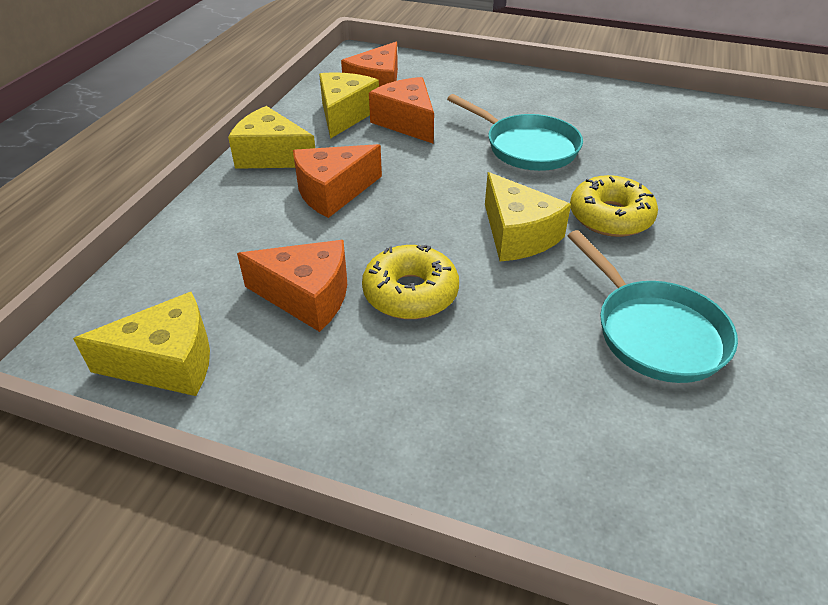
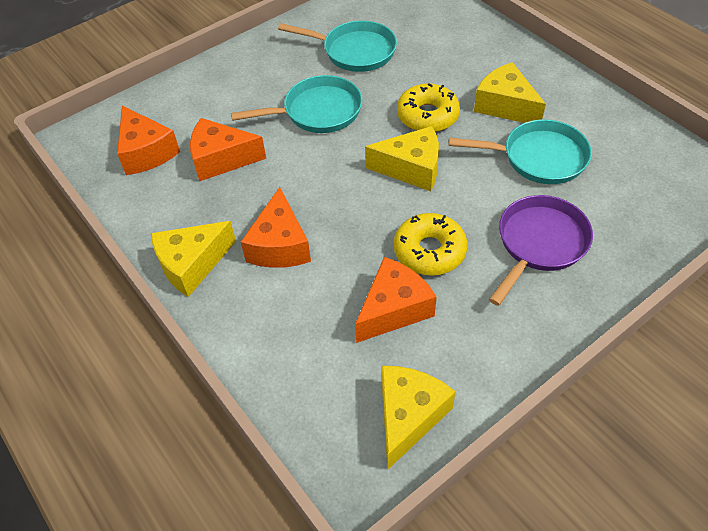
camera: 55 degrees left, 10 degrees up
yellow cheese [319,72,379,139] -> yellow cheese moved to [474,62,546,123]
none -> turquoise pan [278,21,397,72]
none -> purple pan [489,195,593,306]

